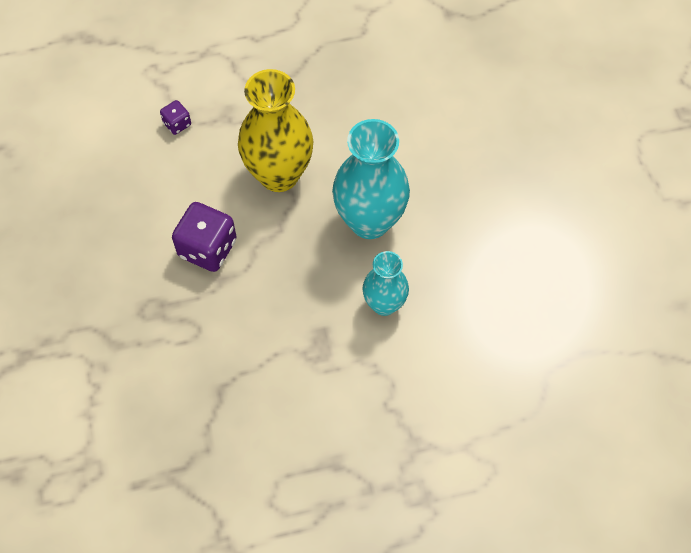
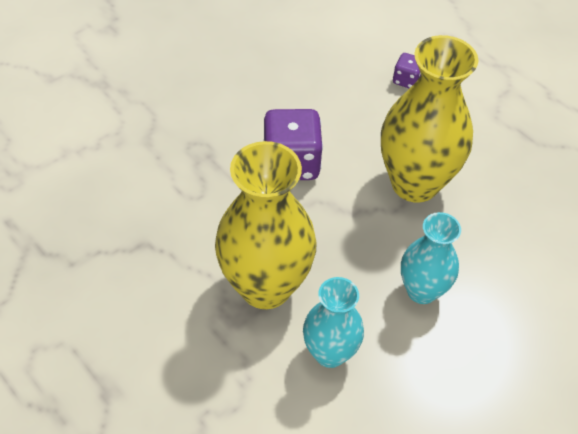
camera: 60 degrees right, 10 degrees down
turquoise vase [332,119,410,239] -> turquoise vase [401,212,461,304], size x0.59
none -> yellow vase [215,141,317,309]

